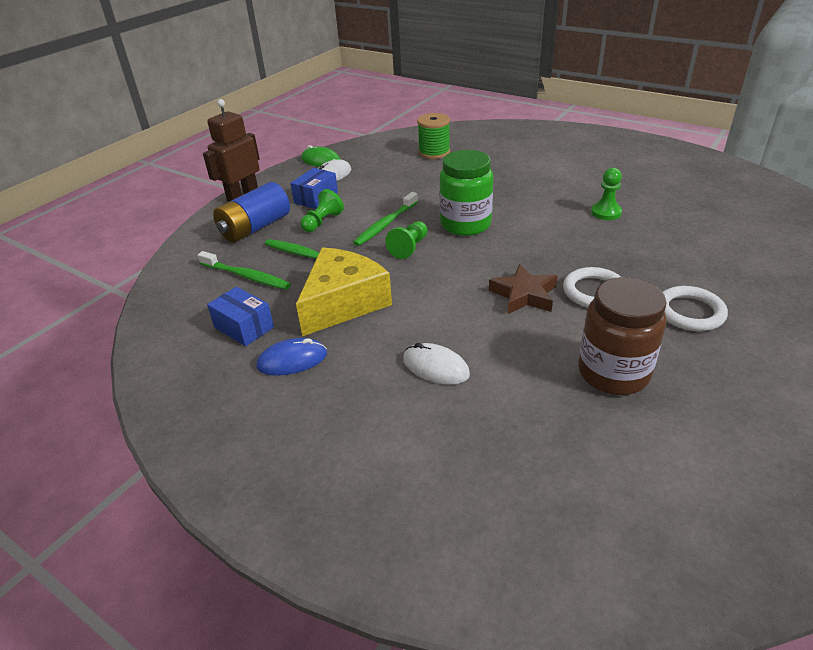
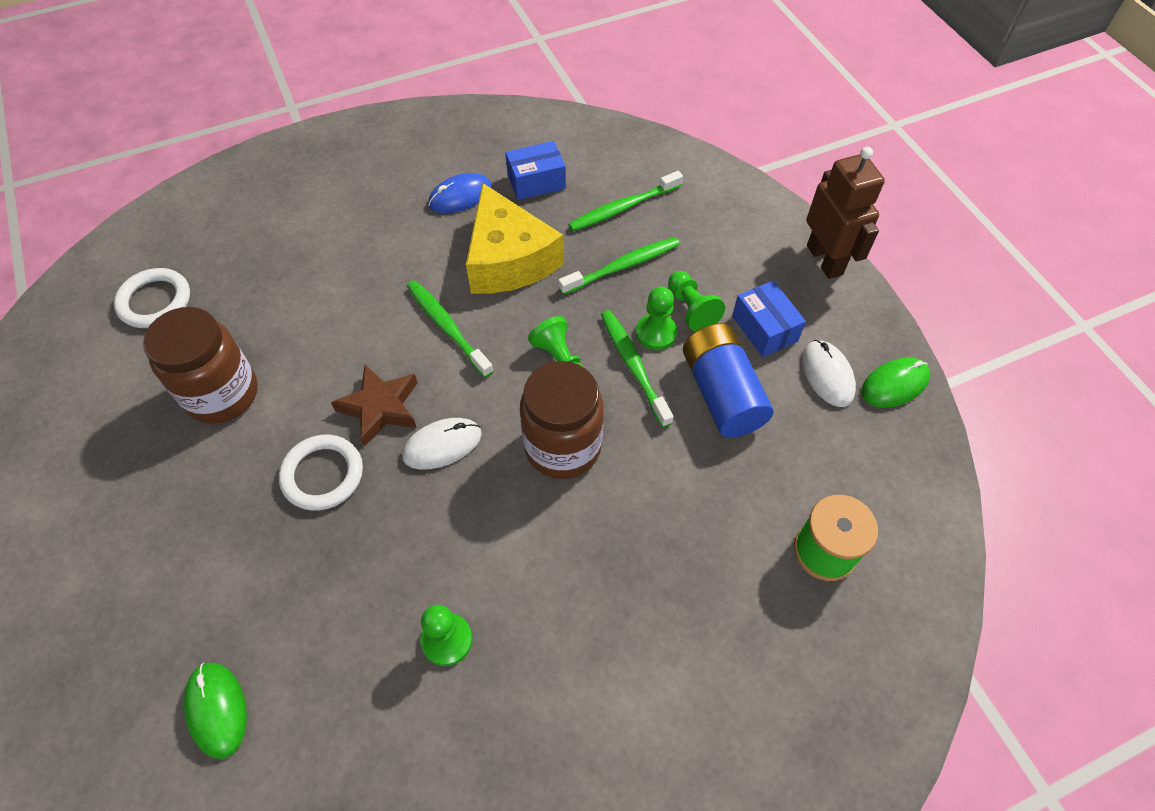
camera: 120 degrees right, 20 degrees up
blue battery [213,182,290,243] -> blue battery moved to [683,323,774,438]
blue mouse [256,338,327,376] -> blue mouse turned 45 degrees clockwise [428,173,492,213]
white mouse [403,343,470,385] -> white mouse moved to [402,418,482,470]
green jar [439,150,493,236] -> brown jar [520,361,604,479]
white ring [663,286,728,331] -> white ring moved to [114,268,190,328]
none -> green mouse [184,662,247,759]
none -> green toothbrush [407,280,494,378]
none -> green pawn [636,286,677,350]

